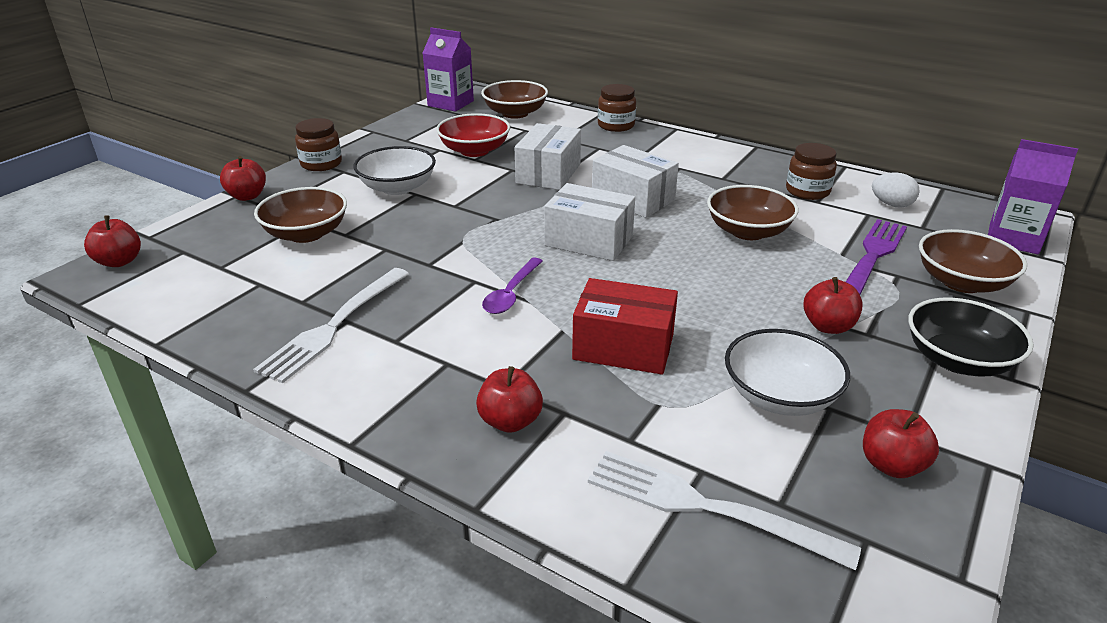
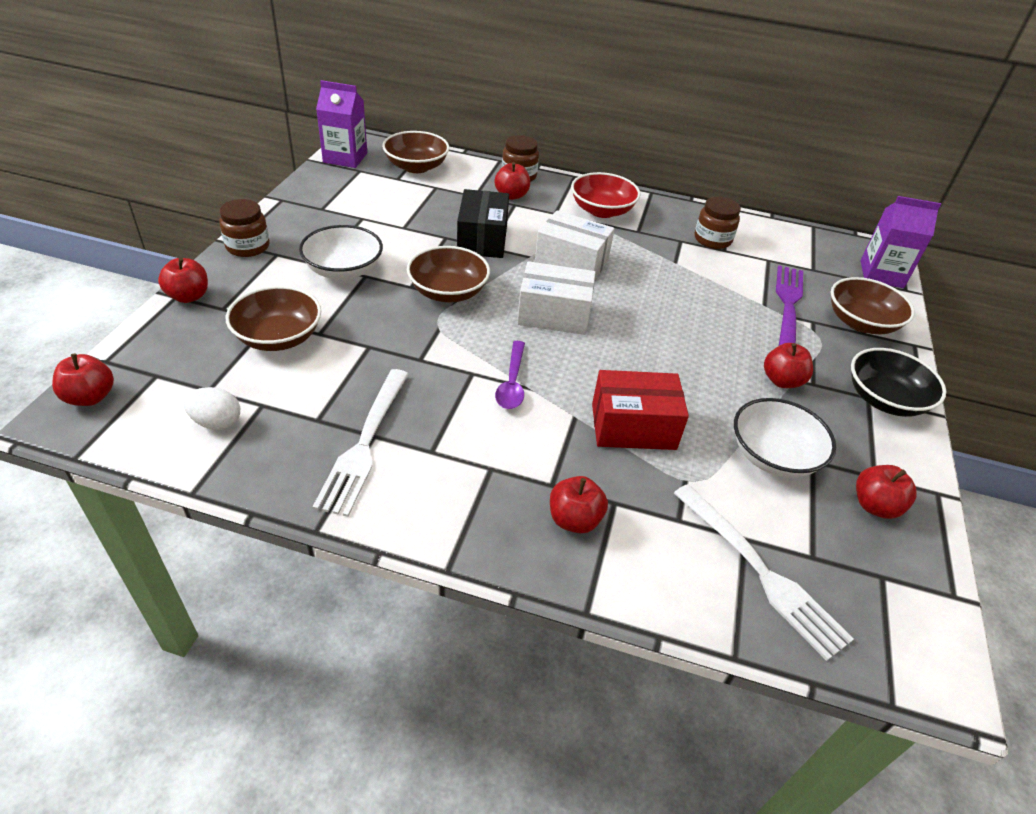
camera: 20 degrees left, 10 degrees up
red bowl [436,113,510,157] -> red bowl moved to [571,172,641,218]
white box [514,123,581,190] -> black box [457,189,509,258]
white fork [588,451,861,570] -> white fork turned 135 degrees counterclockwise [674,484,854,661]
brown bowl [707,185,799,240] -> brown bowl moved to [407,246,490,303]
white egg [872,172,920,208] -> white egg moved to [184,387,240,430]
none -> red apple [494,162,530,200]

